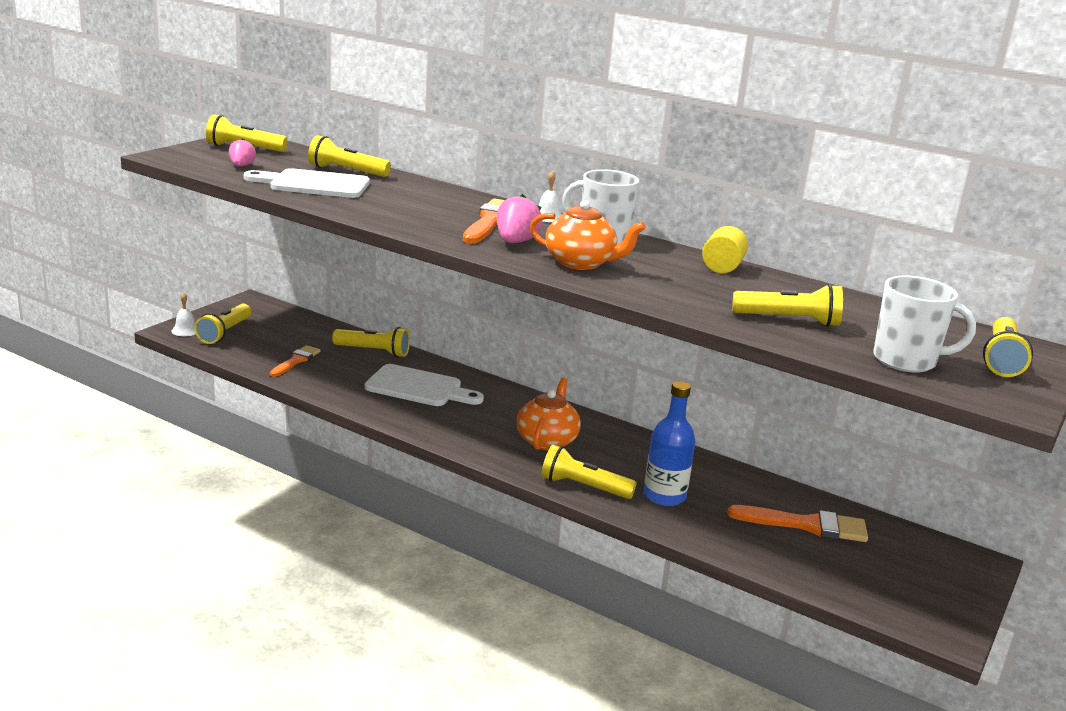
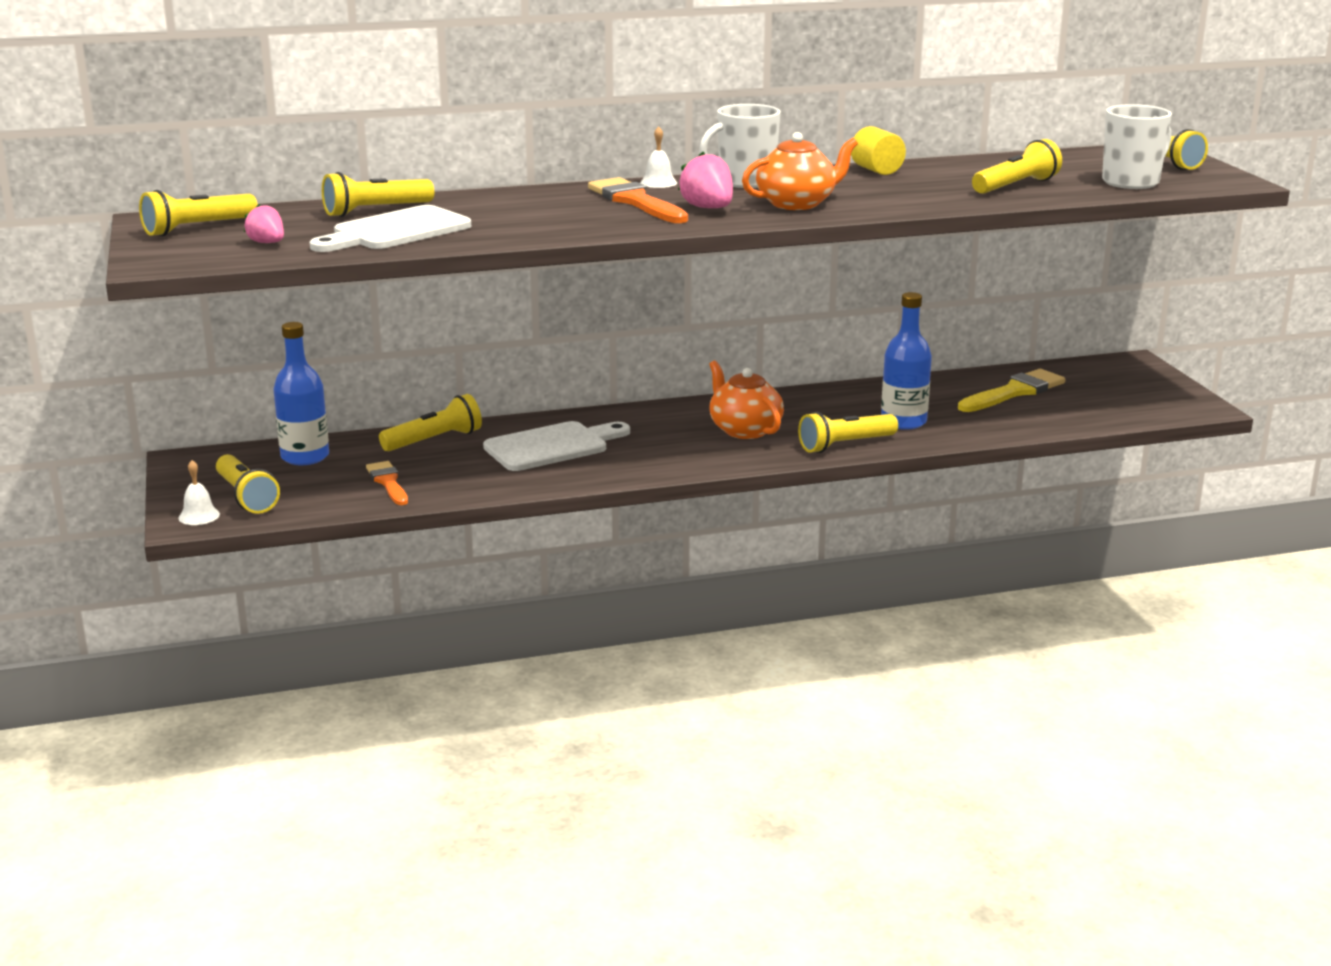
camera: 45 degrees left, 0 degrees up
orange brush [727,505,868,542] -> yellow brush [958,369,1065,412]
none -> blue bottle [274,322,329,465]

